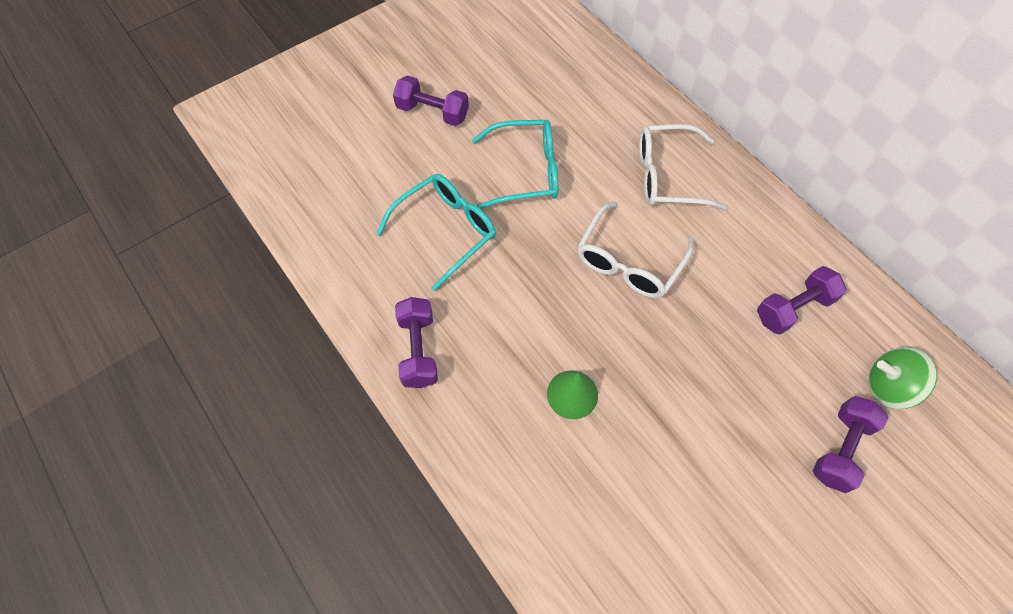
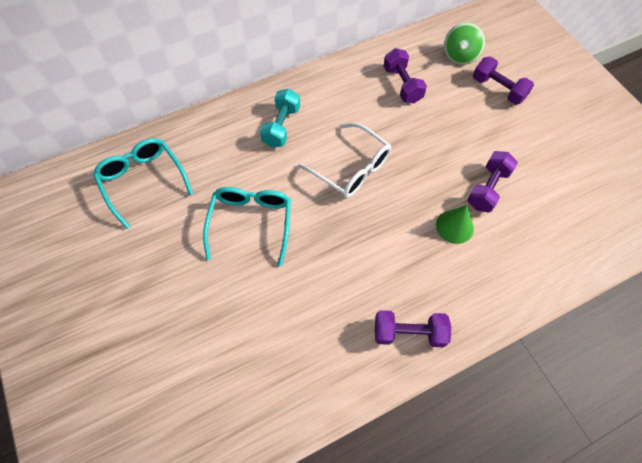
camera: 80 degrees left, 0 degrees up
turquoise glasses [376,174,496,291] -> turquoise glasses moved to [93,138,193,229]
purple dumbbell [393,75,469,126] -> purple dumbbell moved to [467,151,518,213]
white glasses [639,124,728,210] -> turquoise dumbbell [260,89,300,148]

